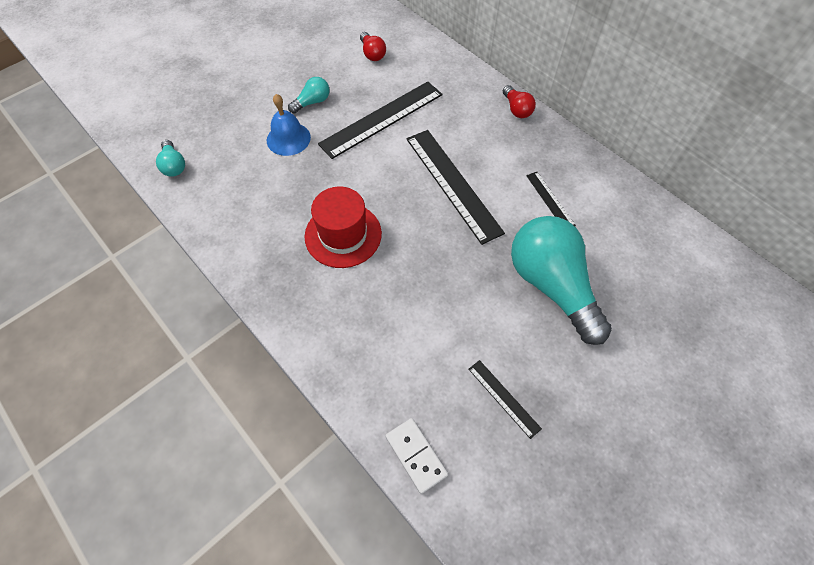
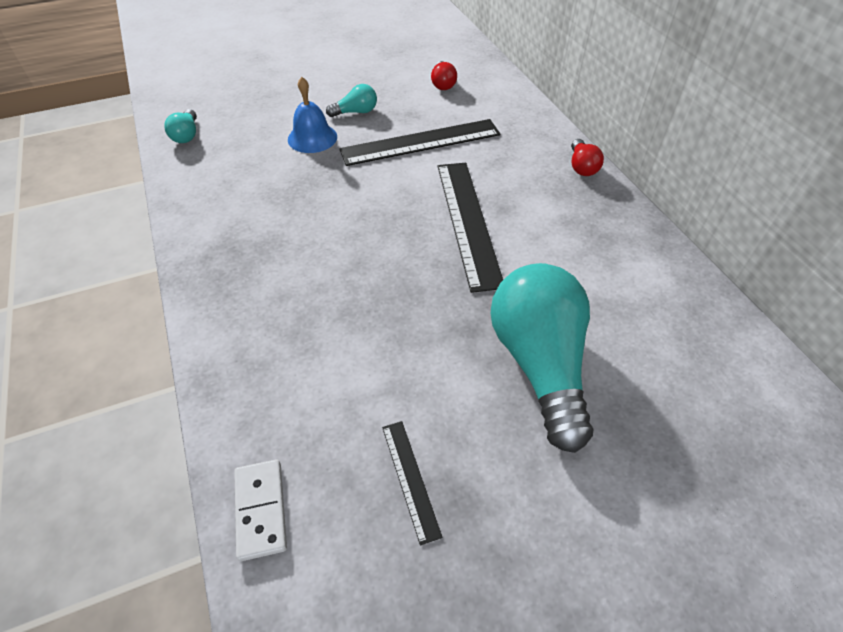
camera: 20 degrees right, 10 degrees down
red hat [304,186,382,268] -> none
black ruler [526,172,576,226] -> none

